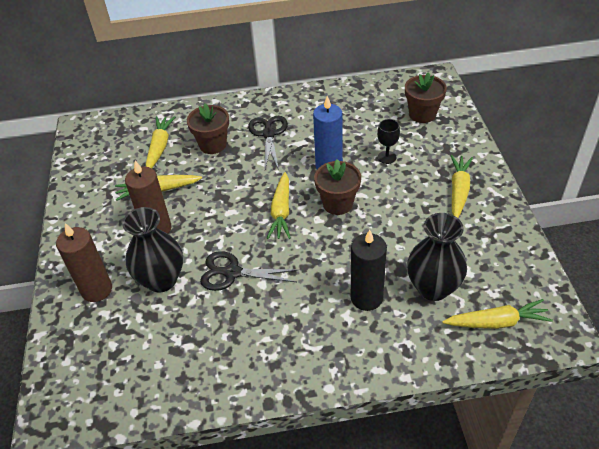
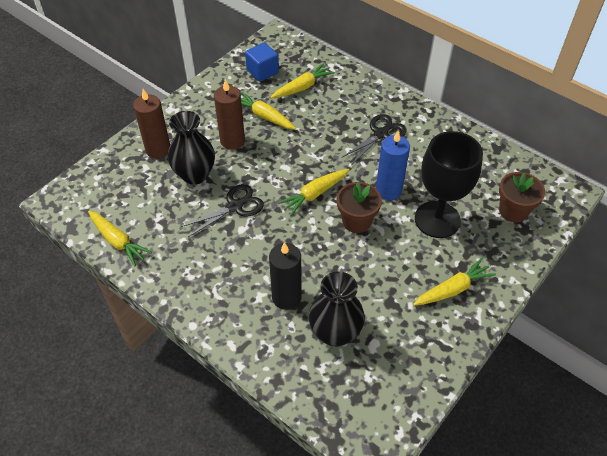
camera: 45 degrees right, 5 degrees up
brown flower pot [187,103,229,154] -> none
black scissors [200,251,299,291] -> black scissors turned 90 degrees clockwise [181,184,264,237]
black goblet [377,119,400,164] -> black goblet [415,131,483,238], size x2.41
yellow carrot [442,299,553,329] -> yellow carrot moved to [88,211,152,266]
none -> blue cube [245,42,279,82]

